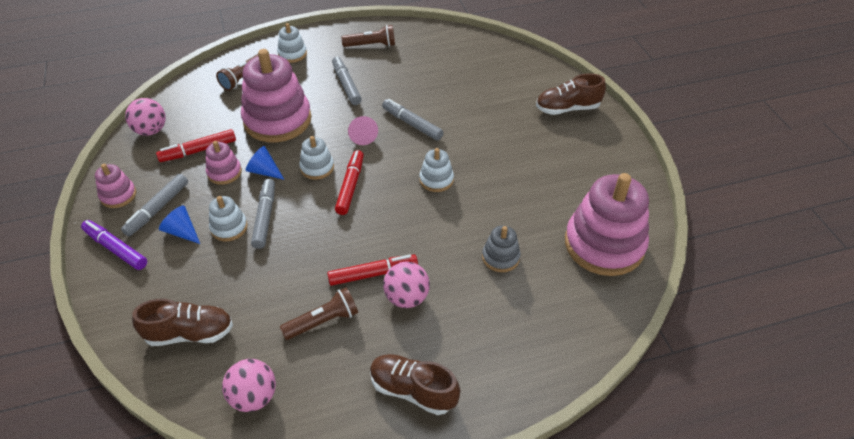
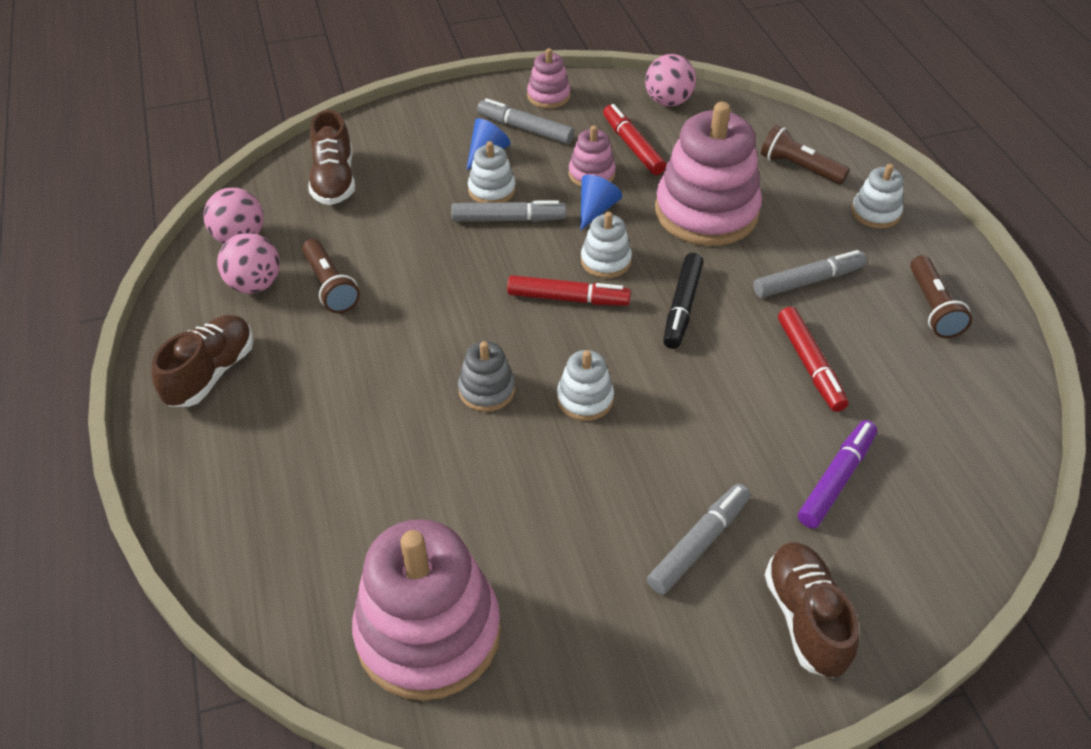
camera: 90 degrees right, 0 degrees up
purple marker [81,220,147,270] -> purple marker moved to [798,420,877,528]
red marker [327,254,418,286] -> red marker moved to [778,307,849,412]
pink cone [348,116,378,145] -> black marker [663,253,704,349]
grey marker [382,99,444,141] -> grey marker moved to [647,484,751,595]
pink ball [383,262,430,308] -> pink ball moved to [217,233,280,294]
grey stacking toy [482,225,521,272] -> grey stacking toy moved to [458,341,515,412]

